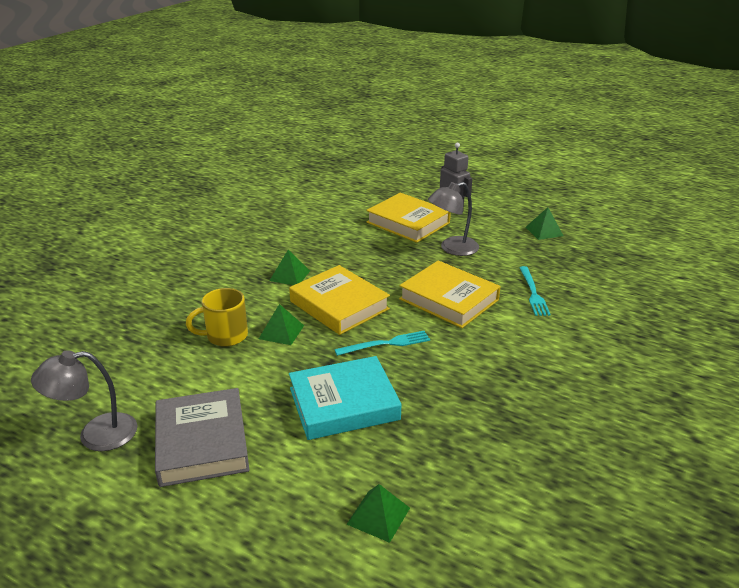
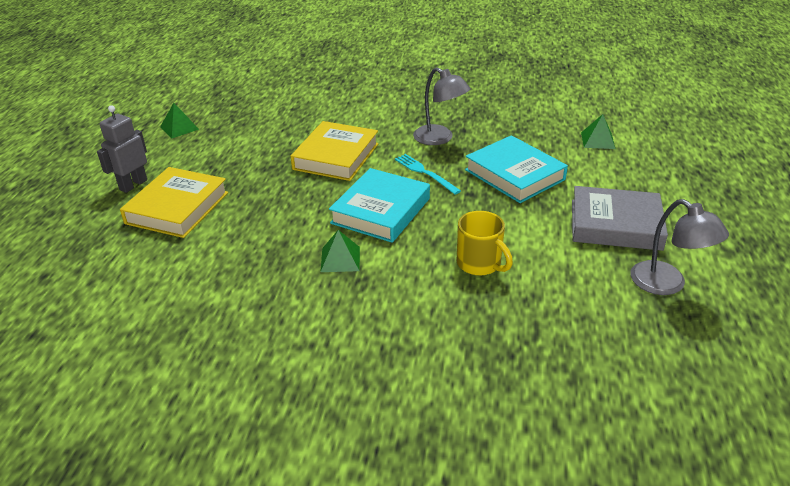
camera: 110 degrees left, 5 degrees up
grey book [155,388,250,487] -> grey book turned 45 degrees clockwise [572,186,668,251]
green pyramid [259,304,304,345] -> none
yellow book [289,265,390,335] -> turquoise book [329,168,430,243]
grey lamp [428,182,479,256] -> grey lamp moved to [413,67,471,145]
turquoise fork [519,266,551,316] -> none

